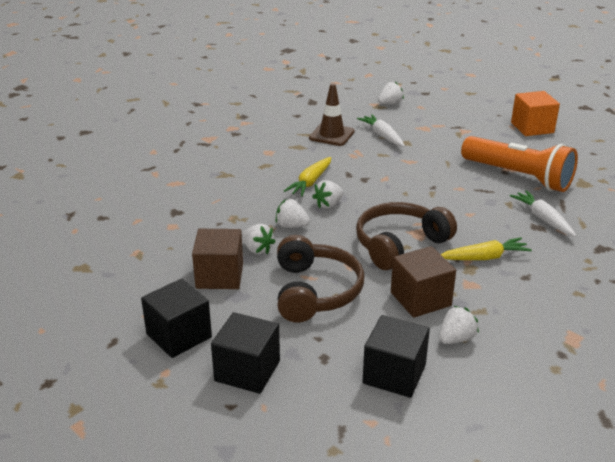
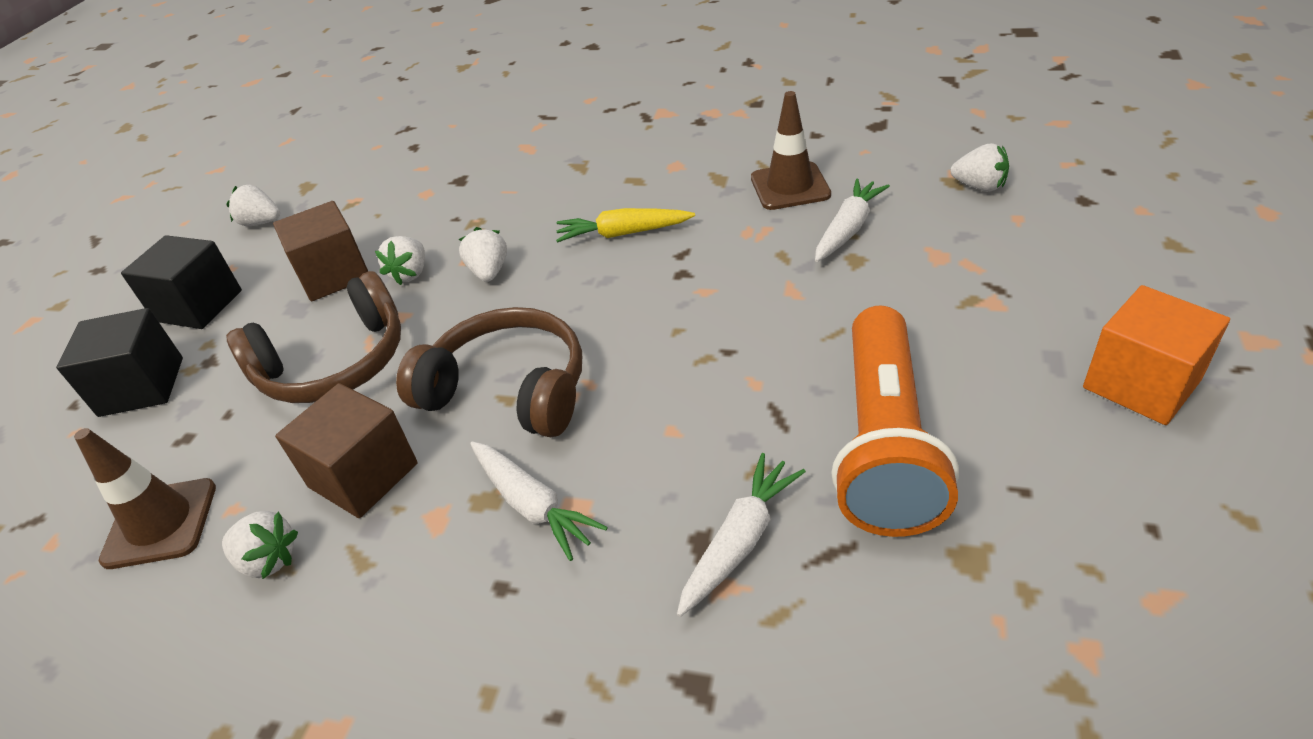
camera: 65 degrees right, 10 degrees up
white strawberry [312,180,343,209] -> white strawberry moved to [226,185,280,226]
black cube [363,315,430,398] -> brown traffic cone [74,428,216,569]
yellow carrot [441,237,532,260] -> white carrot [470,441,608,561]

